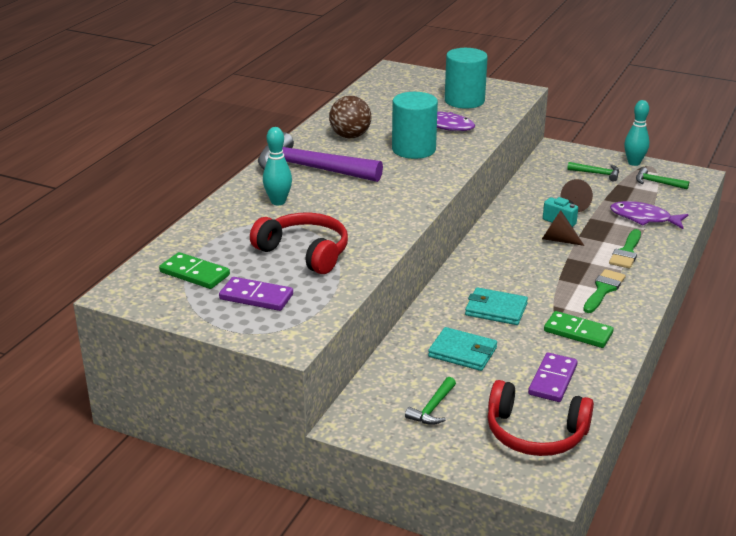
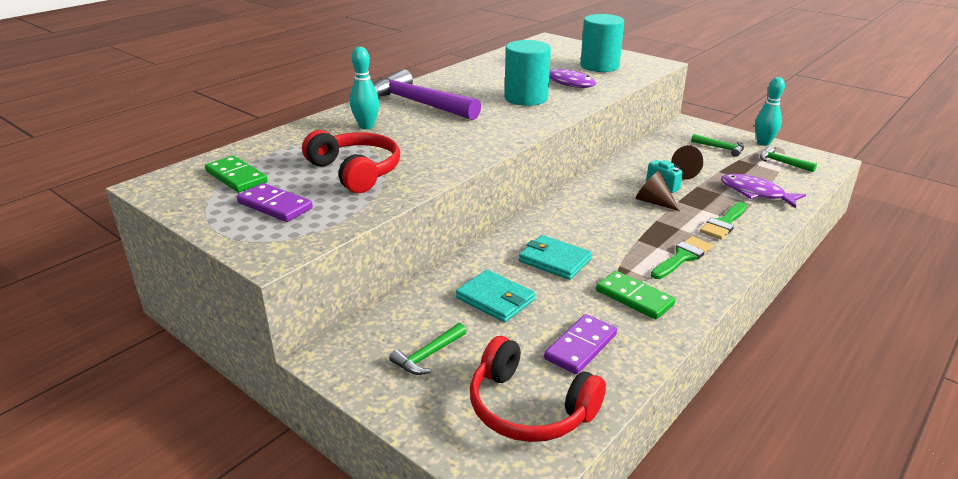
camera: 15 degrees right, 0 degrees up
brown ball [329,96,371,138] -> none

